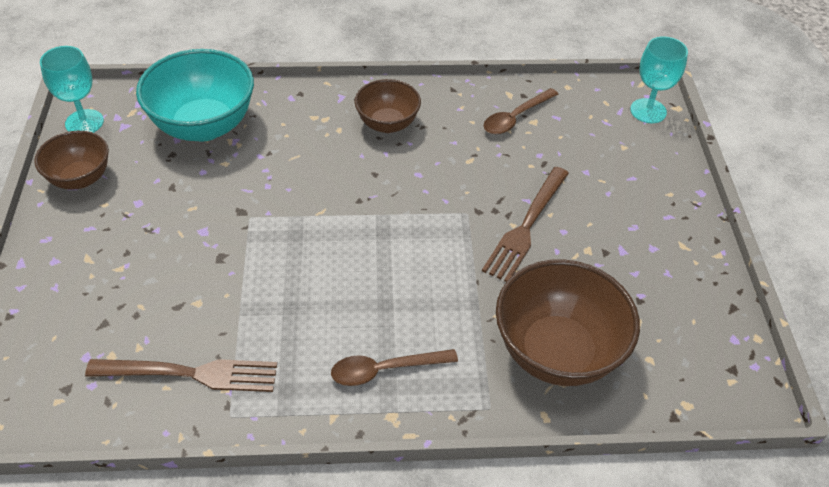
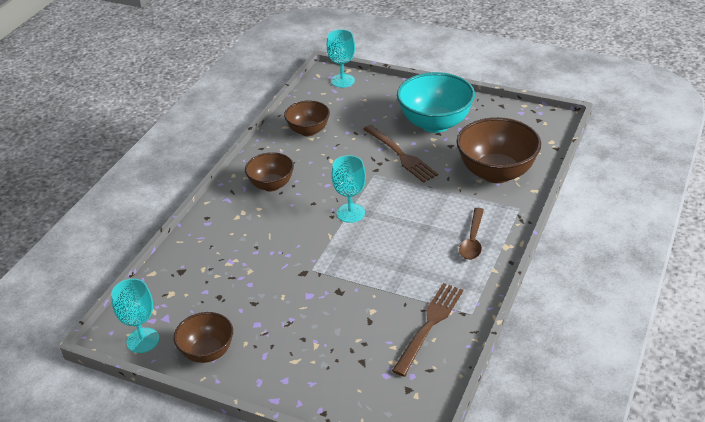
camera: 60 degrees left, 10 degrees down
turquoise bowl [136,49,254,142] -> turquoise bowl moved to [397,72,475,133]
brown spoon [484,88,558,134] -> brown bowl [284,100,330,136]
none -> turquoise goblet [331,155,366,223]

